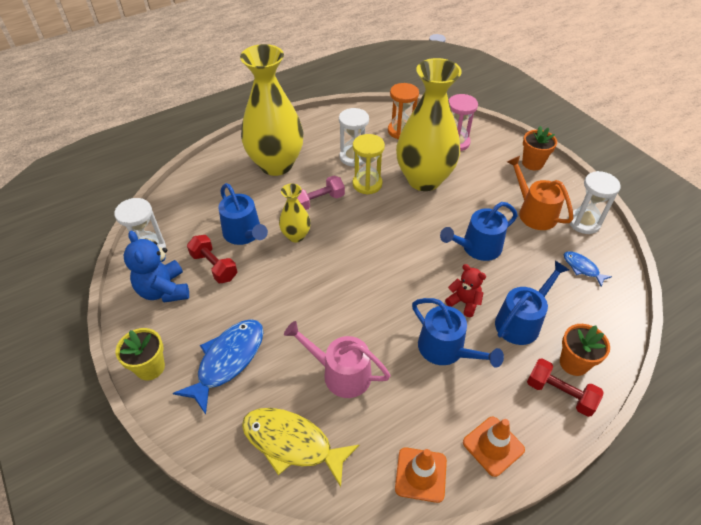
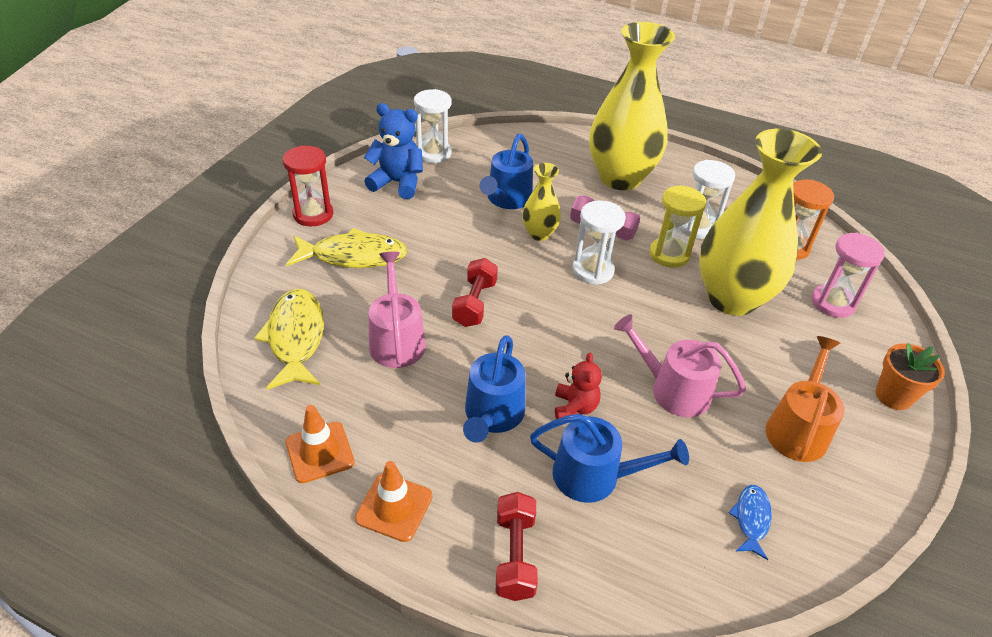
camera: 55 degrees right, 5 degrees down
yellow flower pot [116,328,165,381] -> red hourglass [283,146,333,226]
blue teddy bear [124,230,189,303] -> blue teddy bear turned 75 degrees clockwise [364,103,423,199]
blue fish [173,319,264,415] -> yellow fish [286,228,408,268]
red dumbbell [187,235,237,283] -> red dumbbell moved to [452,258,498,327]
blue watering can [440,202,518,261] -> pink watering can [614,314,746,417]
orange flower pot [560,324,610,376] -> none
white hourglass [568,171,621,234] -> white hourglass moved to [572,200,626,285]

